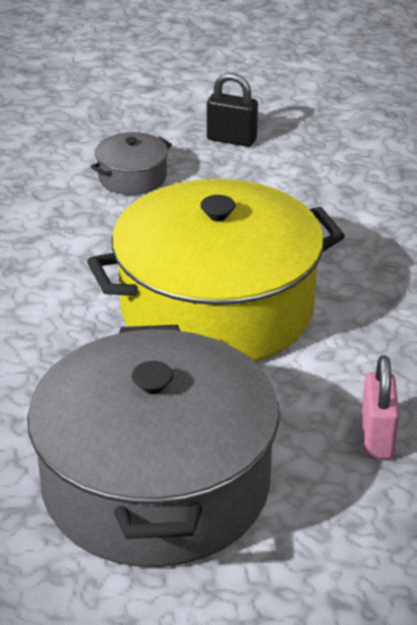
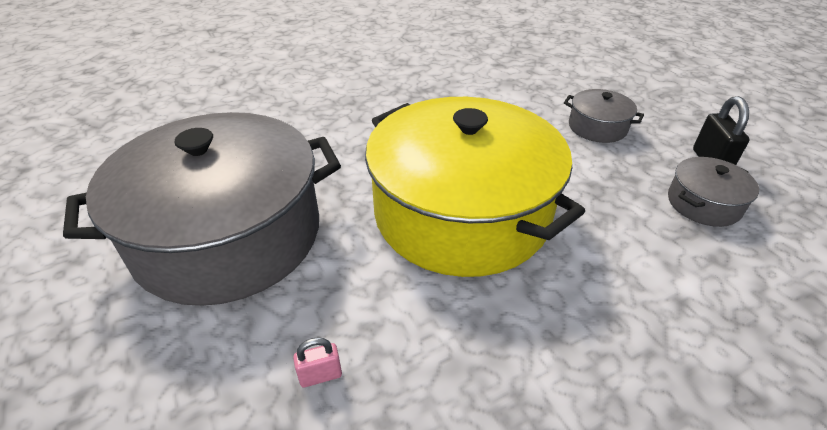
camera: 70 degrees right, 5 degrees up
pink padlock [361,355,399,459] -> pink padlock [293,337,342,388], size x0.59
none -> grey pot [668,157,759,227]

